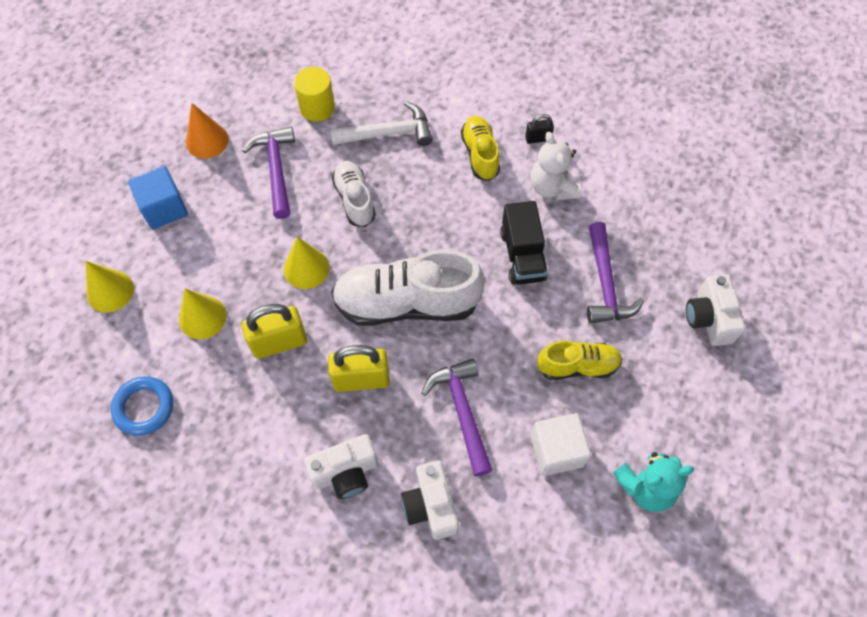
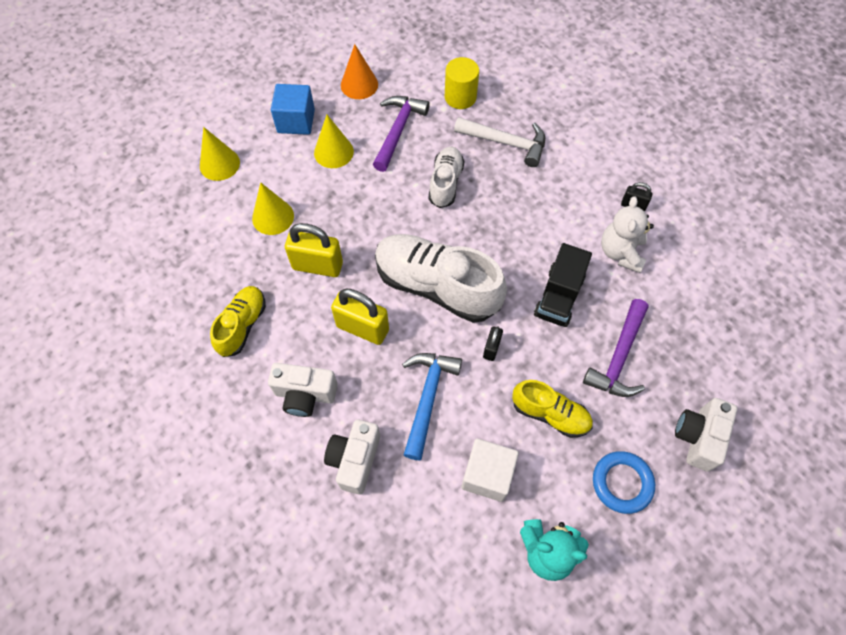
camera: 30 degrees right, 0 degrees up
blue ring [111,376,173,436] -> blue ring moved to [593,451,655,514]
yellow cone [284,237,330,289] -> yellow cone moved to [314,115,354,168]
purple hammer [422,358,492,476] -> blue hammer [402,353,462,460]
yellow shoe [461,116,500,181] -> yellow shoe moved to [210,286,266,357]
none -> black padlock [483,326,503,361]

